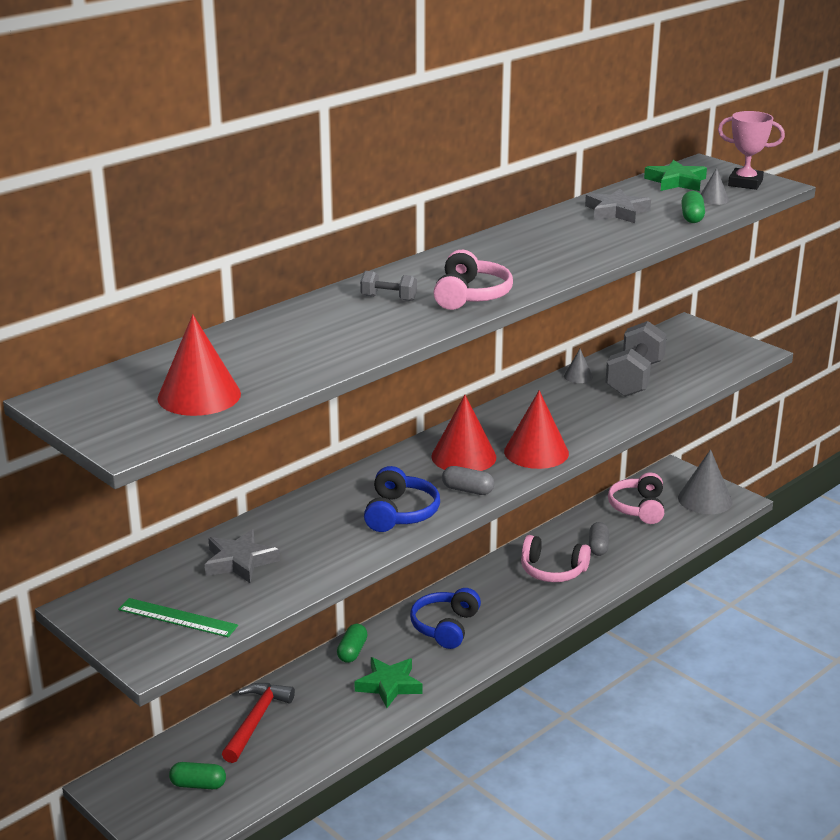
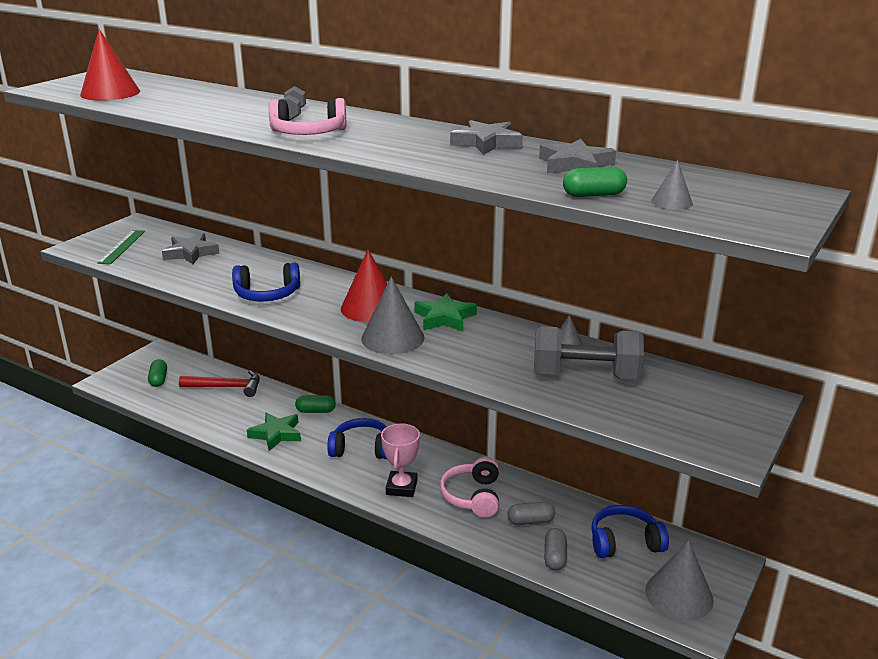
camera: 75 degrees right, 0 degrees up
grey capsule [442,466,494,495] -> grey capsule moved to [544,528,567,570]
red cone [504,390,569,469] -> grey cone [361,277,425,354]
pink headphones [608,472,664,524] -> blue headphones [591,505,669,558]
green star [644,160,707,191] -> green star moved to [414,293,477,331]
pink trophy [718,111,785,190] -> pink trophy moved to [381,423,420,497]
none -> grey star [450,120,523,155]

